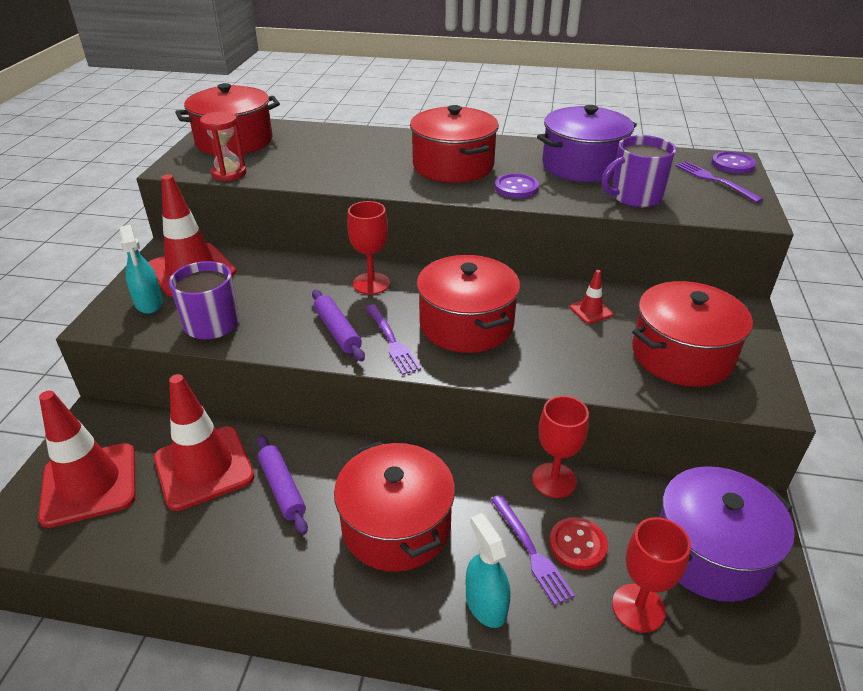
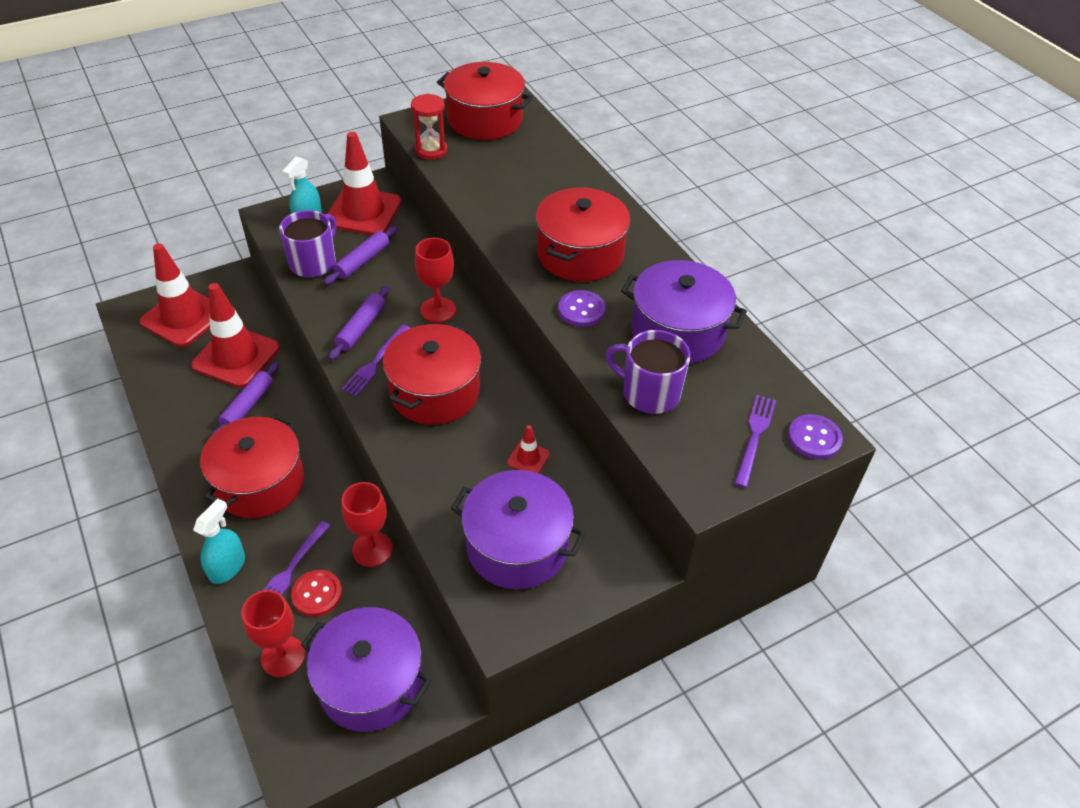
camera: 50 degrees right, 10 degrees up
red pot [632,281,753,387] -> purple pot [451,470,586,589]
none -> purple rolling pin [324,226,398,285]

